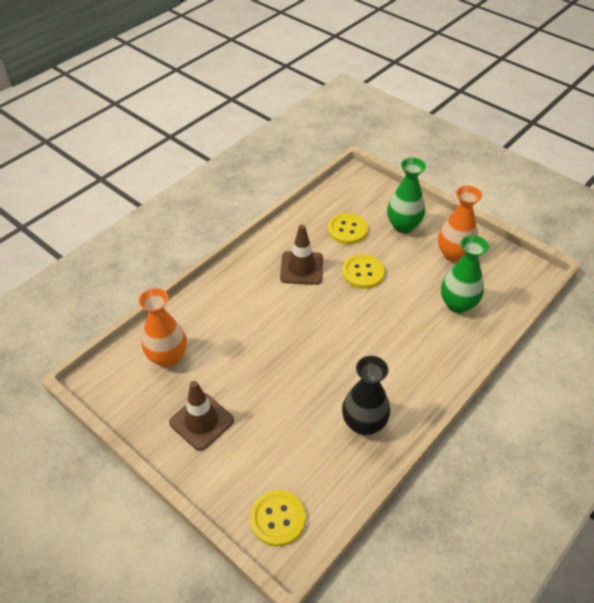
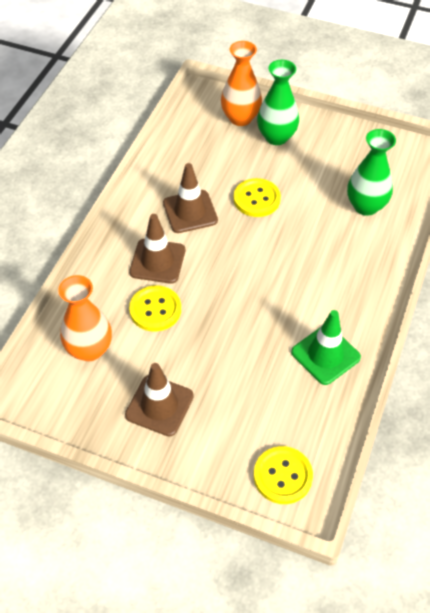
camera: 20 degrees left, 5 degrees up
yellow button [328,213,368,244] -> yellow button moved to [129,286,181,331]
black vase [342,356,390,435] -> green traffic cone [291,310,361,385]
orange vase [438,186,482,262] -> orange vase moved to [221,41,262,126]
none -> brown traffic cone [129,214,185,284]

